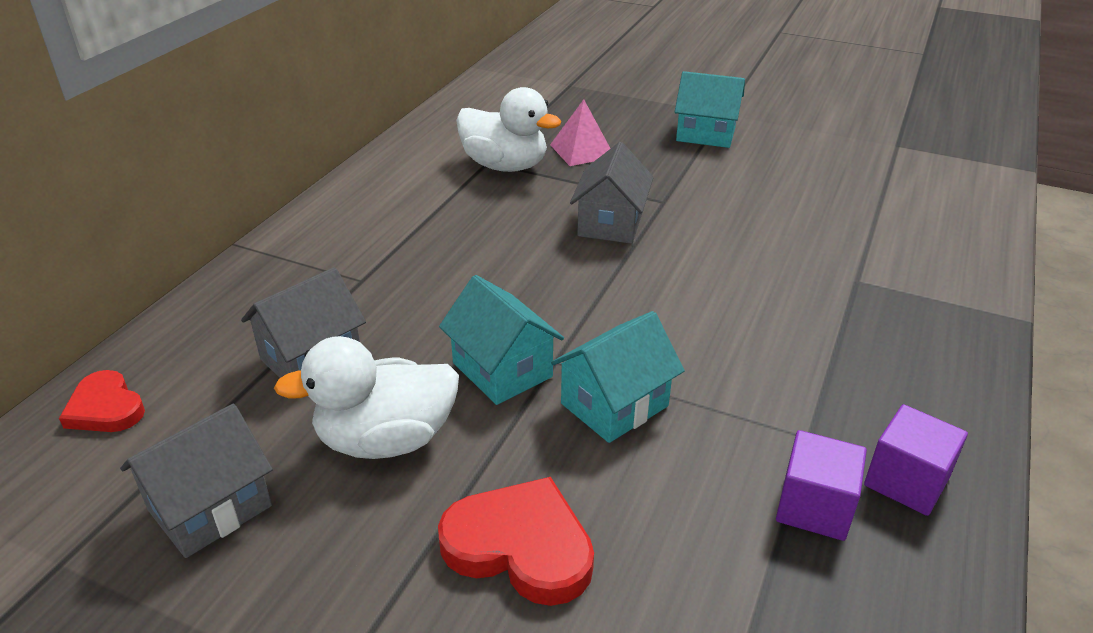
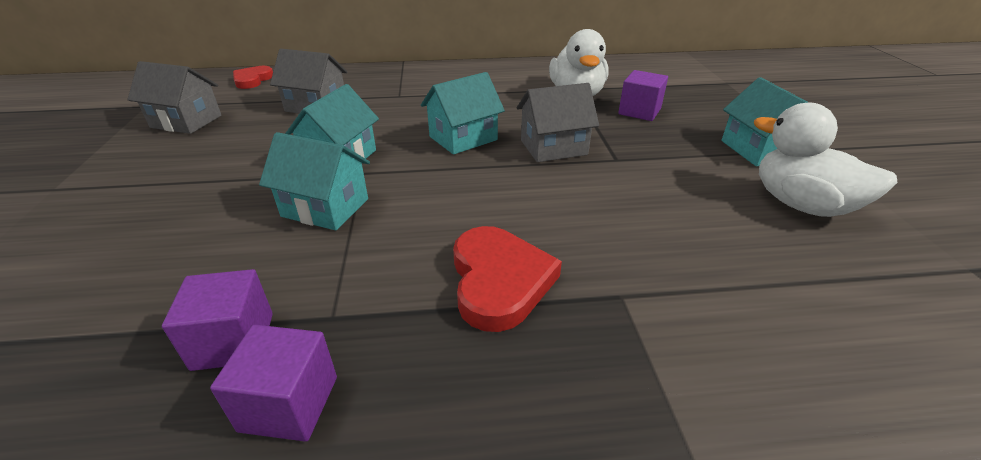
camera: 60 degrees right, 0 degrees up
white duck [274,336,459,459] -> white duck moved to [754,103,898,217]
red heart [438,477,594,606] -> red heart moved to [453,226,562,332]
pink pyramid [550,99,611,166] -> purple cube [618,70,668,121]
none -> turquoise house [421,72,505,155]

